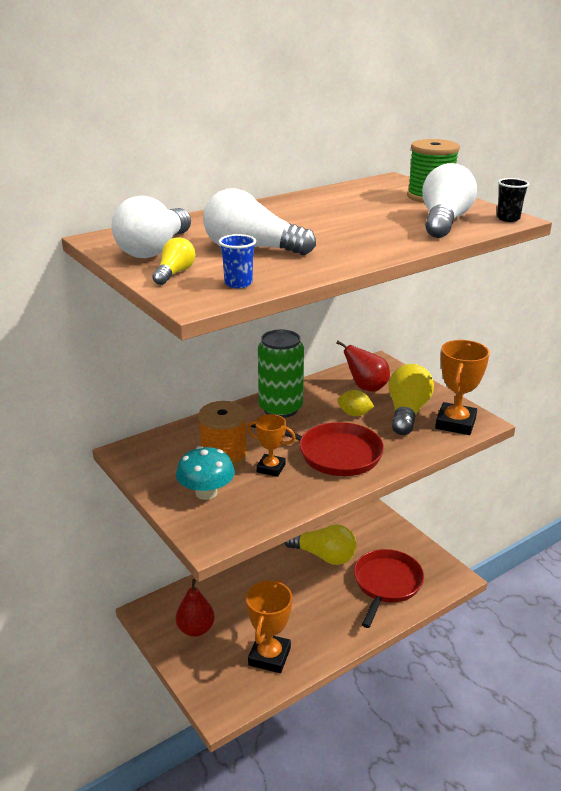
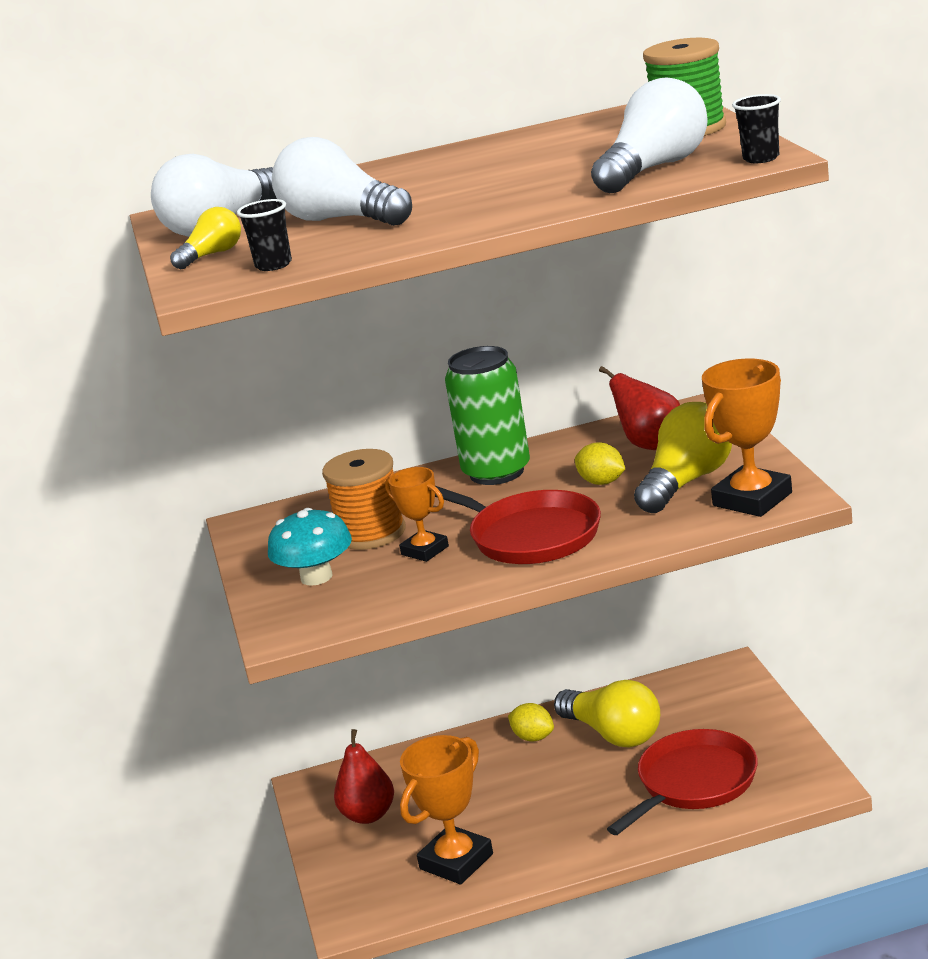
camera: 25 degrees right, 5 degrees down
blue cup [219,234,256,288] -> black cup [237,199,292,271]
none -> yellow lemon [508,703,554,742]

